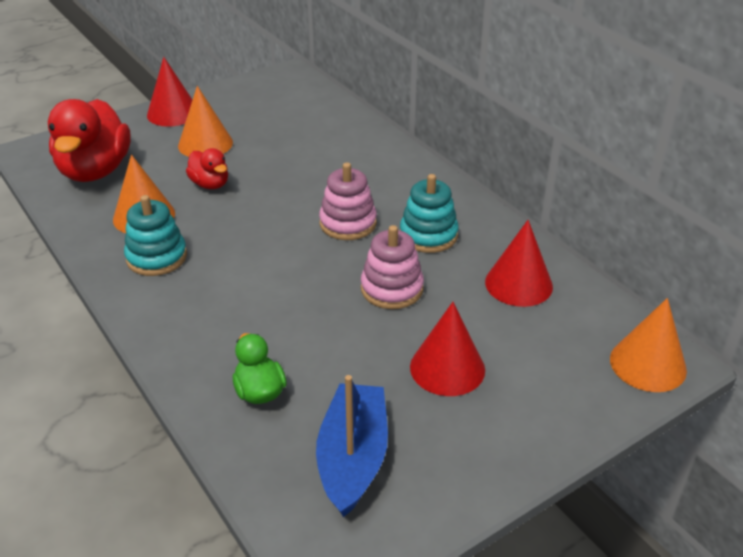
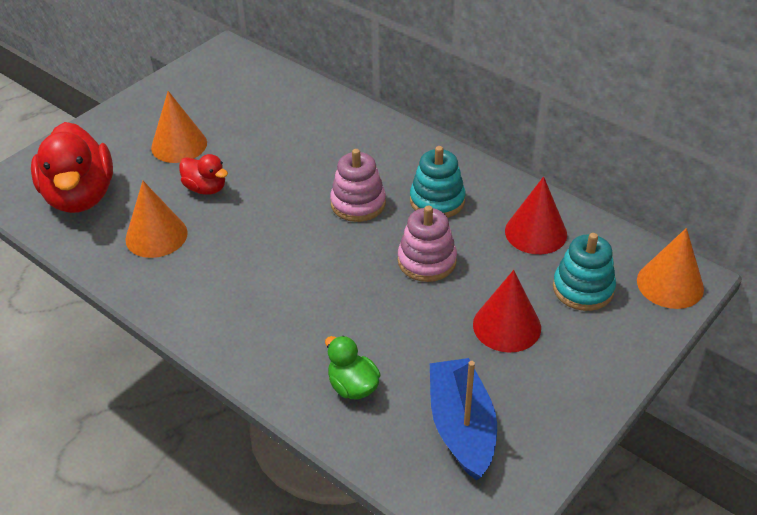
camera: 15 degrees left, 5 degrees up
turquoise stacking toy [124,195,187,276] -> turquoise stacking toy moved to [553,233,616,311]
red cone [147,57,192,127] -> none

